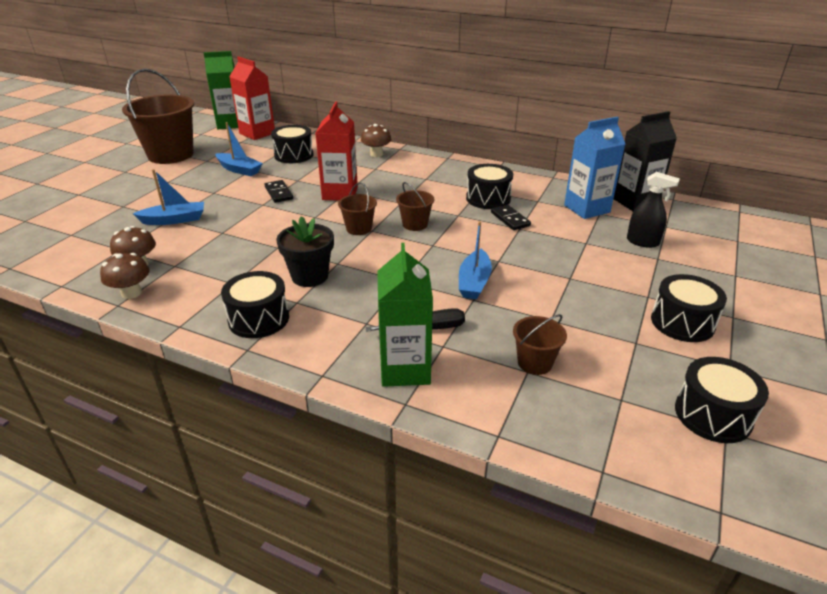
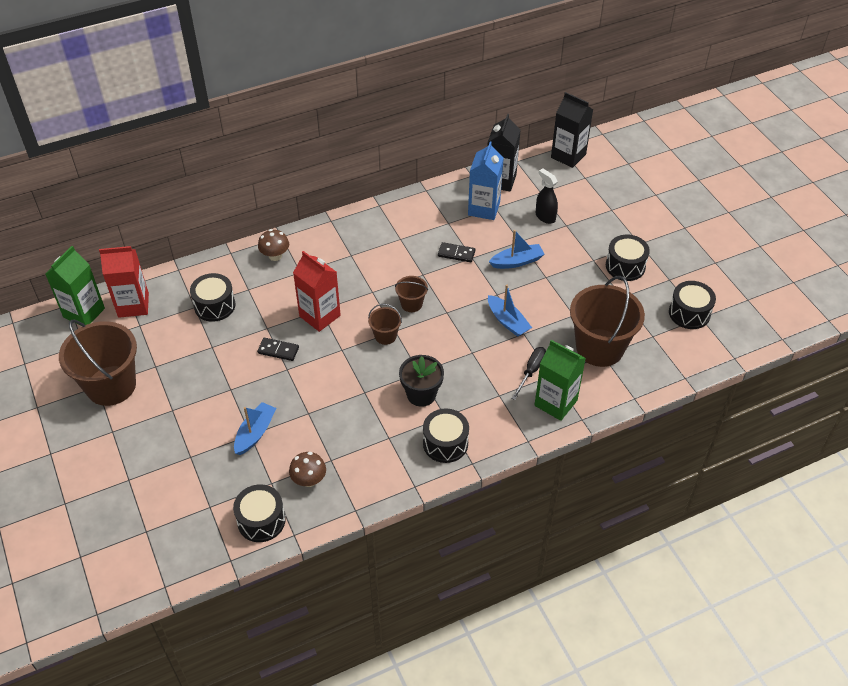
camera: 50 degrees left, 15 degrees up
brown mushroom [100,253,150,299] -> none
blue boat [215,122,263,176] -> blue boat moved to [489,230,545,269]
black drum [466,164,513,209] -> black drum moved to [233,484,286,542]
brown bucket [513,314,567,375] -> brown bucket [570,276,645,367], size x2.15
black spray bottle [627,172,680,248] -> black spray bottle turned 105 degrees counterclockwise [536,168,558,224]
none -> black carton [551,92,593,168]

